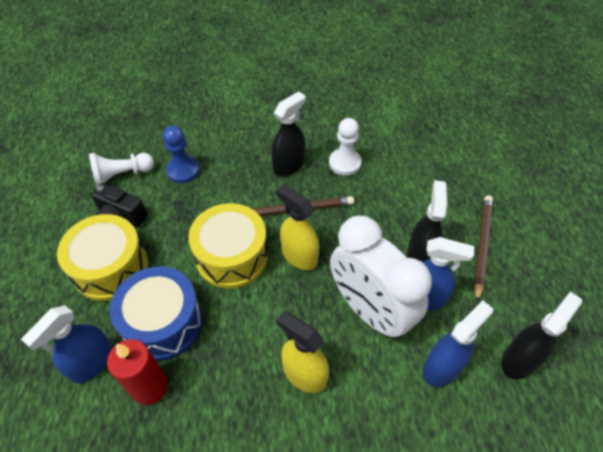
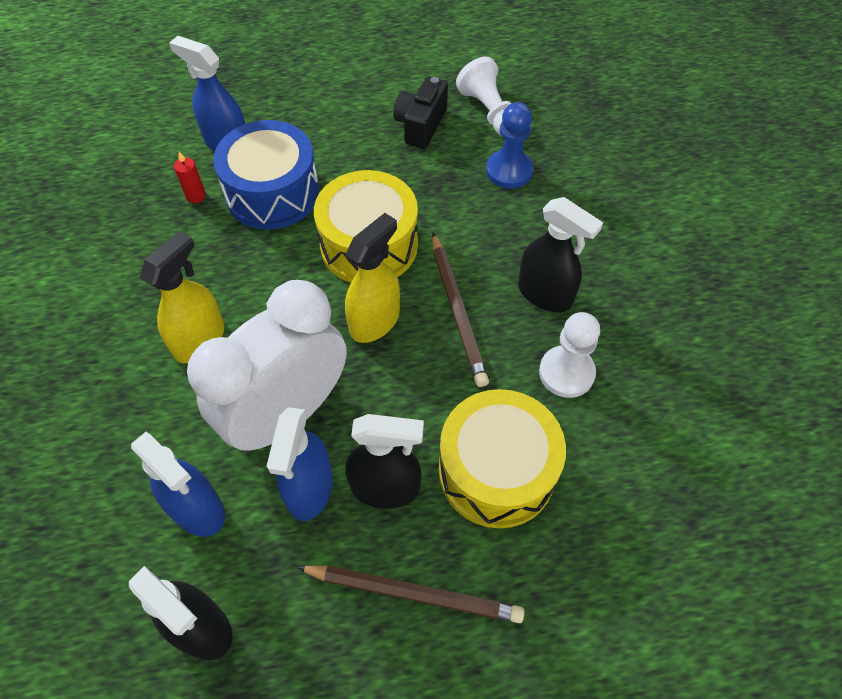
camera: 85 degrees right, 5 degrees up
yellow drum [57,214,148,301] -> yellow drum moved to [439,389,566,528]
red candle [107,339,168,405] -> red candle [174,152,206,203], size x0.50

